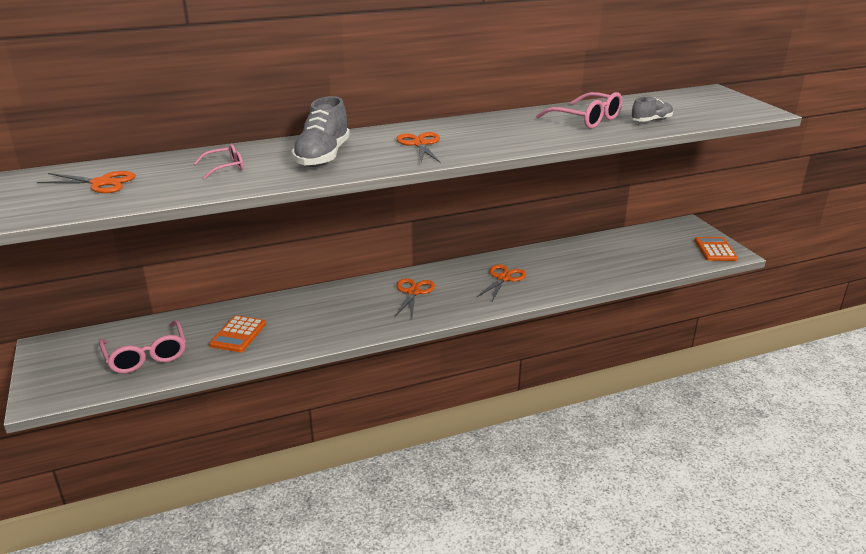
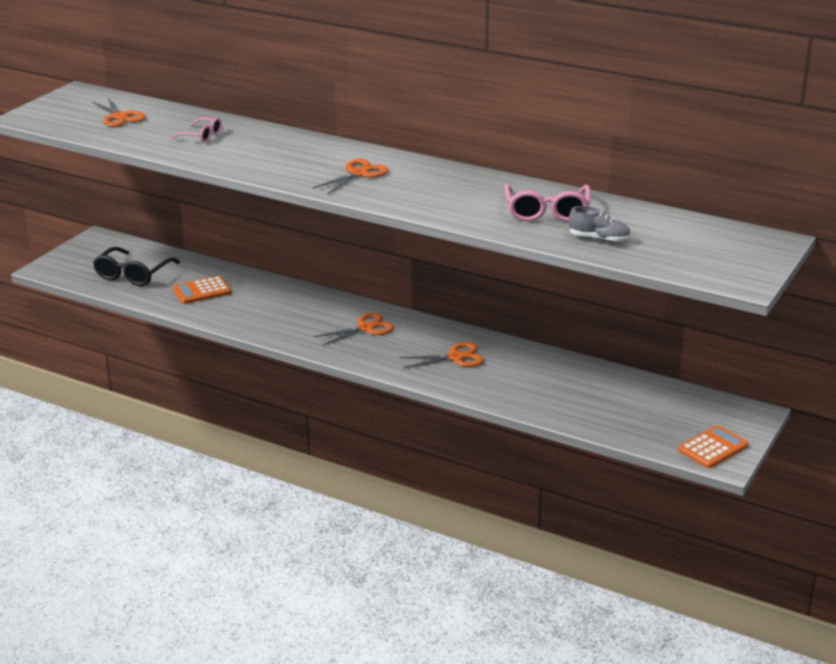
camera: 50 degrees right, 0 degrees up
pink glasses [99,320,186,374] -> black glasses [93,247,180,286]
grey shoe [292,96,350,167] -> none

